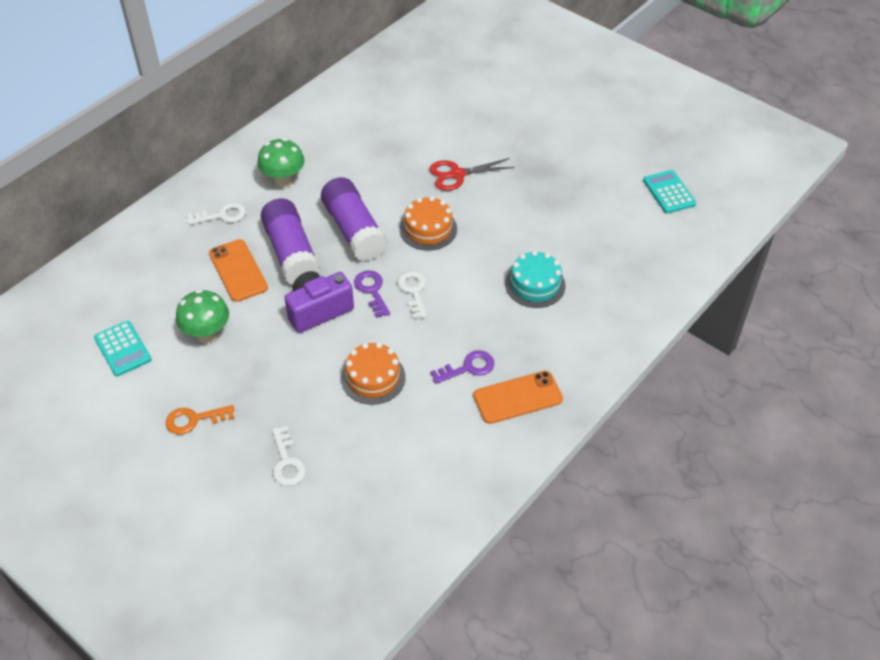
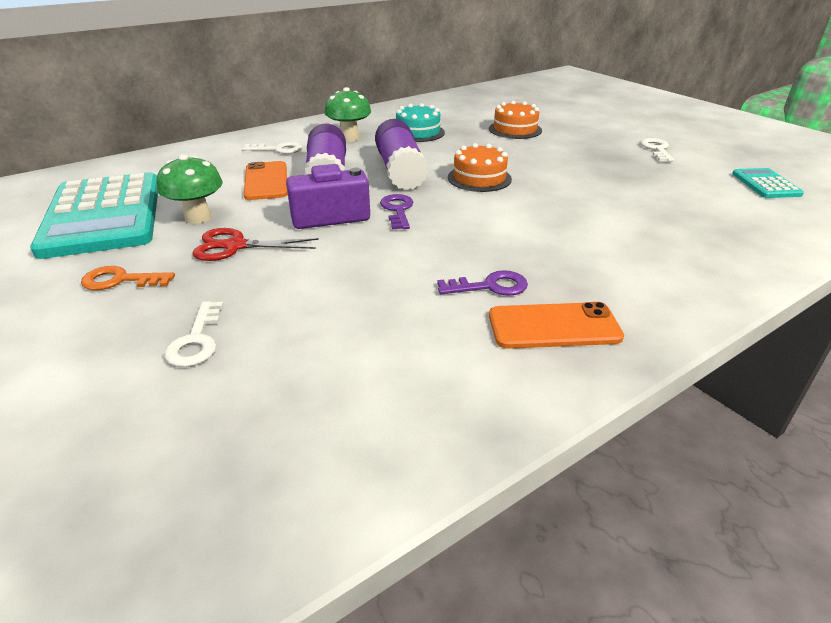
camera: 15 degrees right, 15 degrees down
turquoise calculator [94,321,152,376] -> turquoise calculator [30,172,158,259], size x2.22
orange cake [341,342,406,405] -> orange cake moved to [489,100,542,139]
white key [397,271,427,319] -> white key moved to [640,138,674,162]
red scissors [429,158,514,191] -> red scissors moved to [193,228,319,261]
turquoise cake [505,250,566,308] -> turquoise cake moved to [396,103,445,142]

